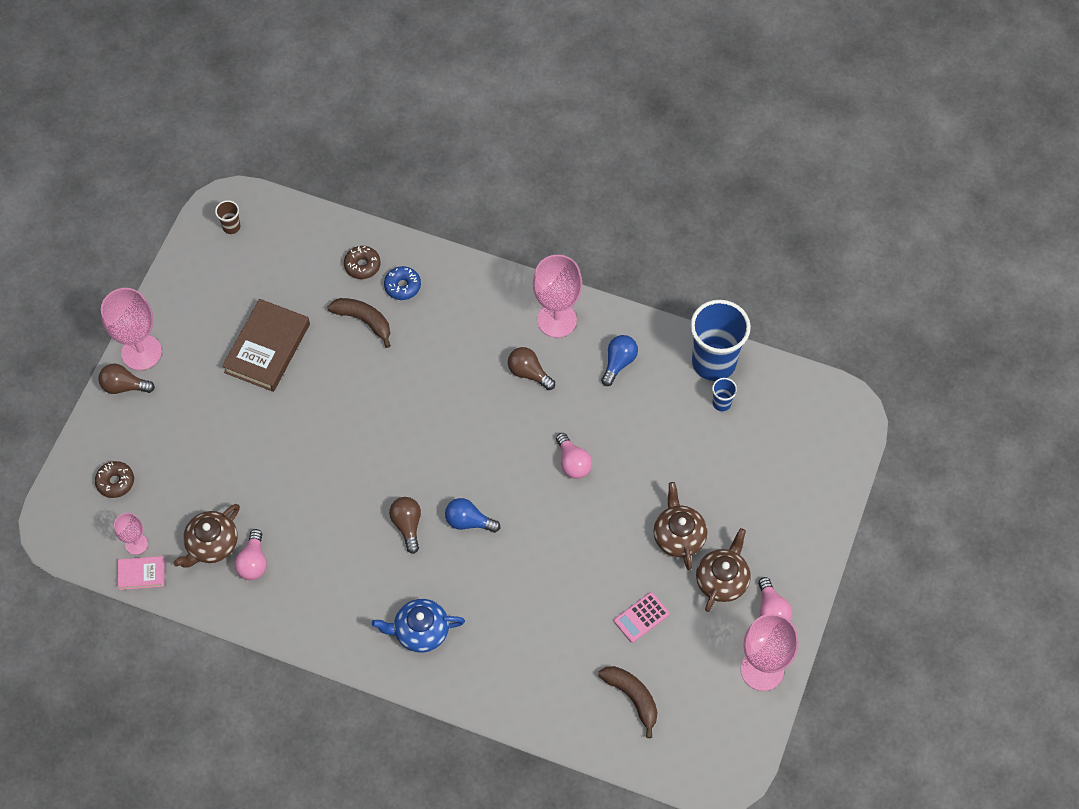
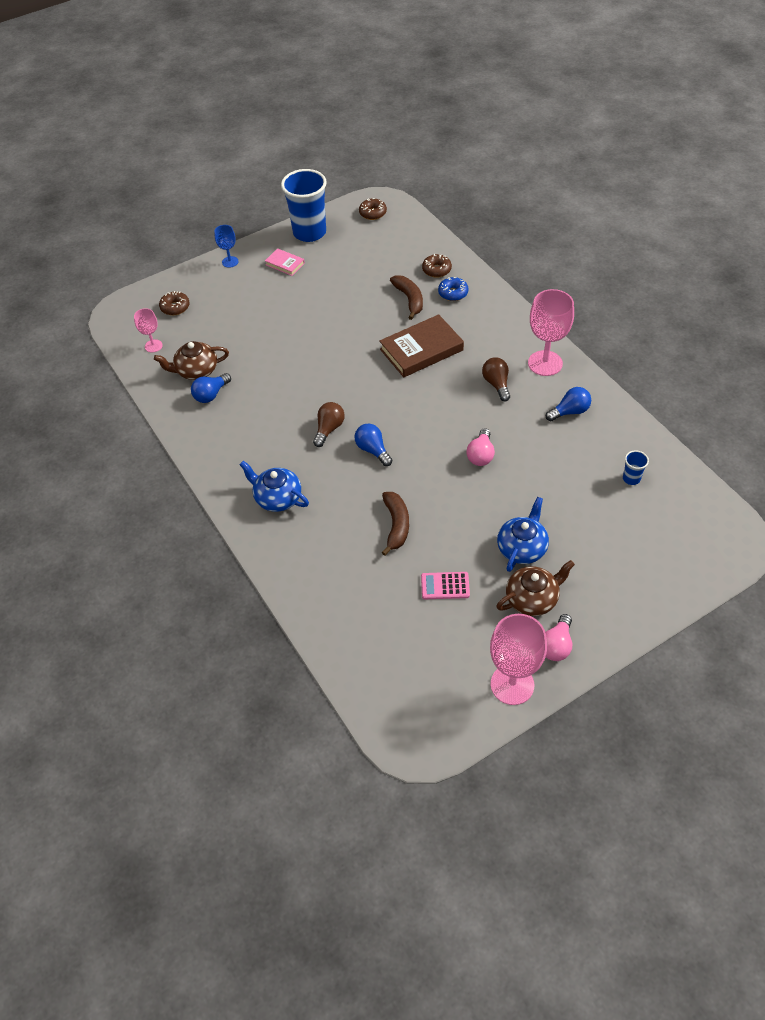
camera: 40 degrees right, 10 degrees down
brown light bulb [98,363,155,394] -> blue goblet [214,225,238,268]
pink goblet [101,288,162,370] -> none
pink book [117,556,165,590] -> pink book moved to [265,248,305,276]
brown cup [215,200,240,234] -> brown donut [359,198,387,220]
brown book [222,299,310,392] -> brown book moved to [379,314,464,377]
pink light bulb [234,529,267,580] -> blue light bulb [191,373,231,403]
brown banana [598,666,658,738] -> brown banana moved to [382,492,409,556]
brown teapot [653,482,708,570] -> blue teapot [497,497,549,572]
blue cup [690,300,751,381] -> blue cup moved to [281,169,327,242]

